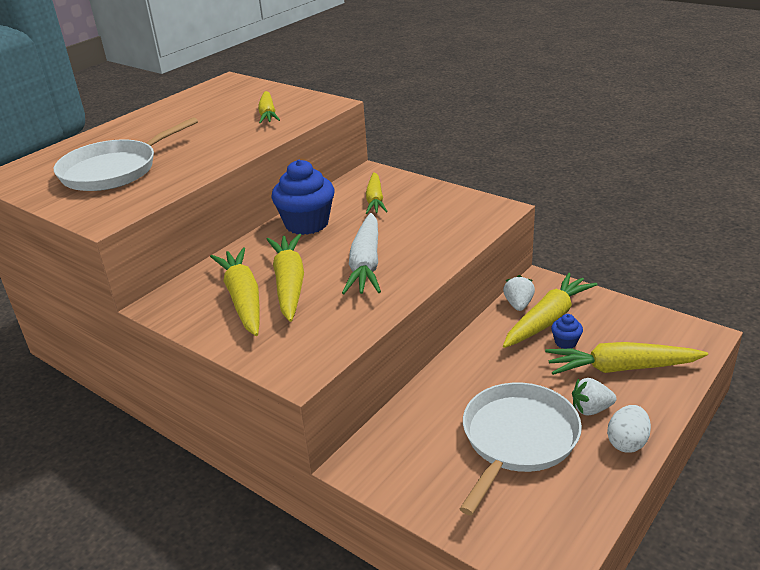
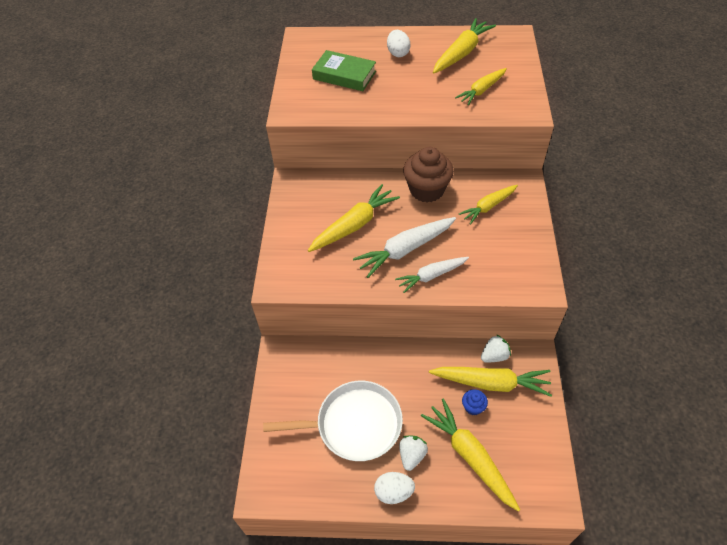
camera: 55 degrees right, 20 degrees up
white pan [54,117,198,191] -> green book [312,50,376,91]
yellow carrot [210,247,260,336] -> yellow carrot moved to [433,18,496,73]
blue cupcake [271,160,334,235] -> brown cupcake [403,147,454,202]
white strawberry [572,378,616,415] -> white strawberry turned 60 degrees clockwise [399,435,428,471]
none -> white egg [387,30,411,57]
none -> white carrot [395,257,469,293]

